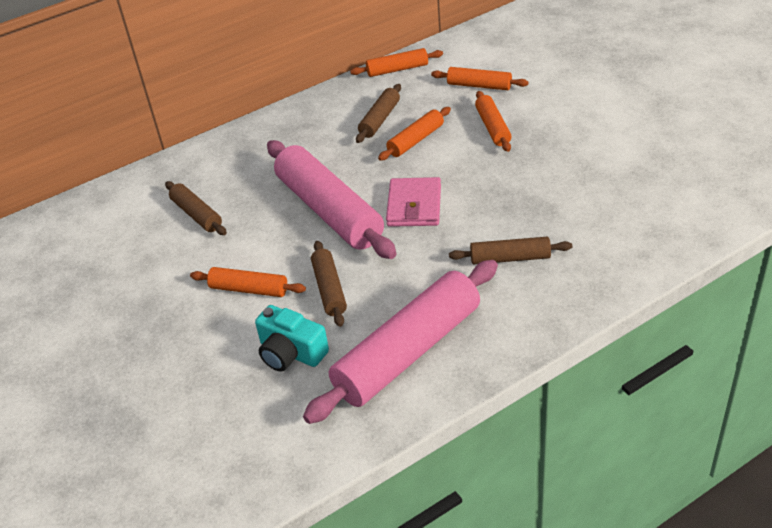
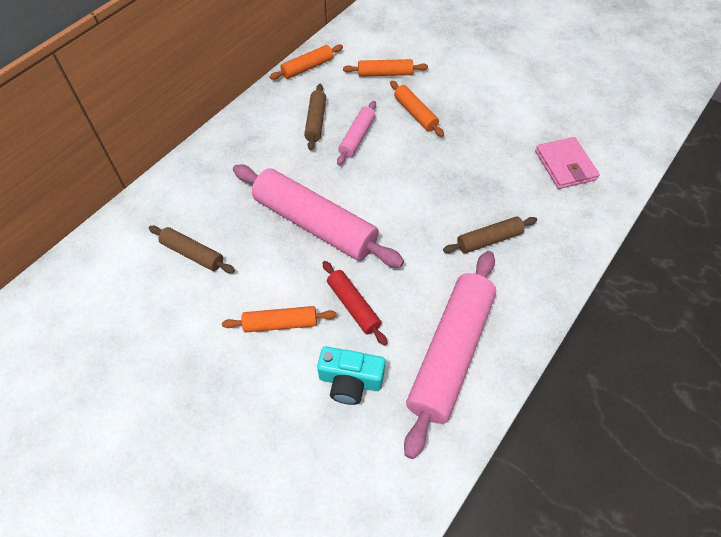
camera: 25 degrees left, 15 degrees up
brown rolling pin [311,241,347,327] -> red rolling pin [322,261,387,346]
orange rolling pin [378,107,451,161] -> pink rolling pin [337,101,376,165]
pink wallet [386,177,441,227] -> pink wallet moved to [535,137,600,189]

